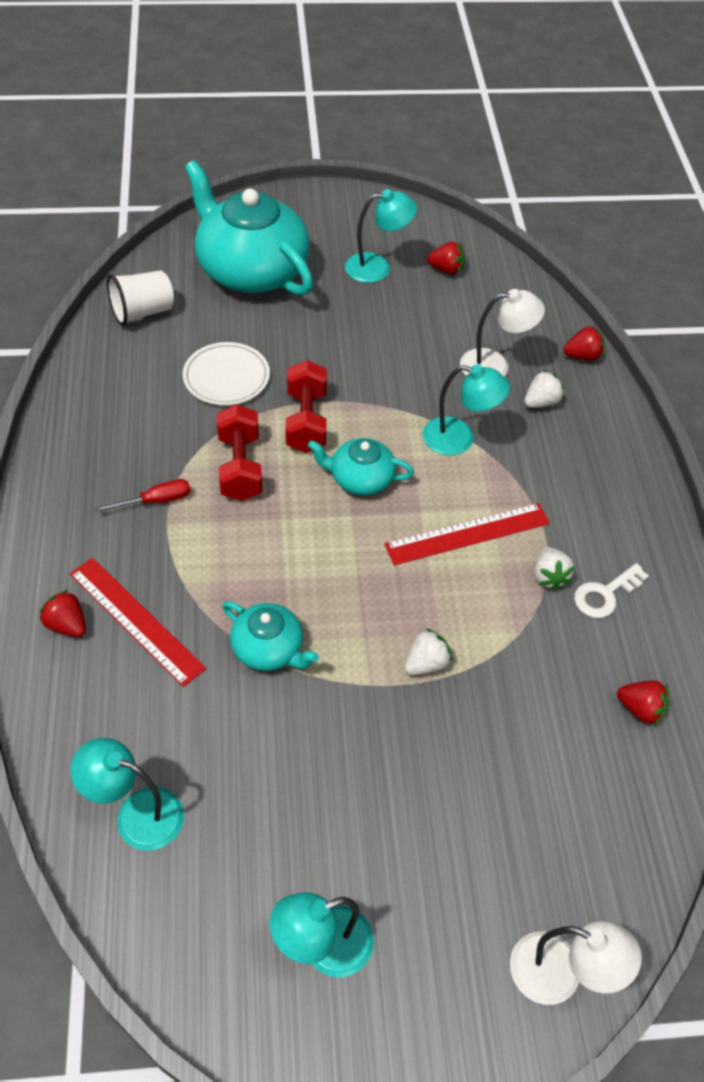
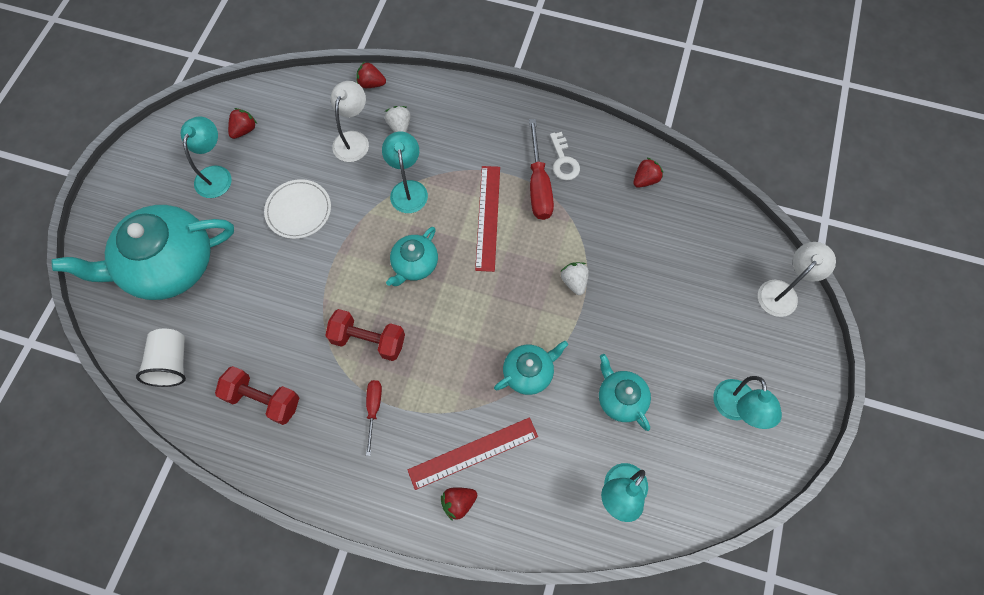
camera: 65 degrees left, 15 degrees up
white plate [183,342,270,405] -> white plate moved to [264,179,331,239]
red dumbbell [285,360,327,453] -> red dumbbell moved to [215,366,299,425]
turquoise lamp [422,364,510,455] -> turquoise lamp turned 45 degrees counterclockwise [382,132,428,213]
white strawberry [534,547,575,591] -> red screwdriver [529,119,554,220]
red strawberry [564,326,604,361] -> red strawberry turned 90 degrees counterclockwise [356,61,386,88]
none -> turquoise teapot [599,354,651,431]

